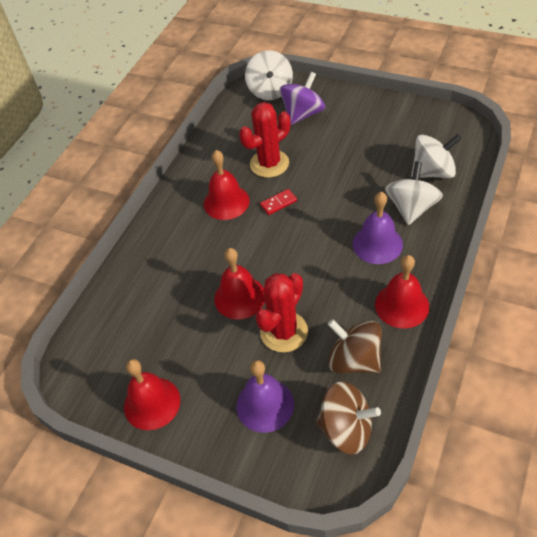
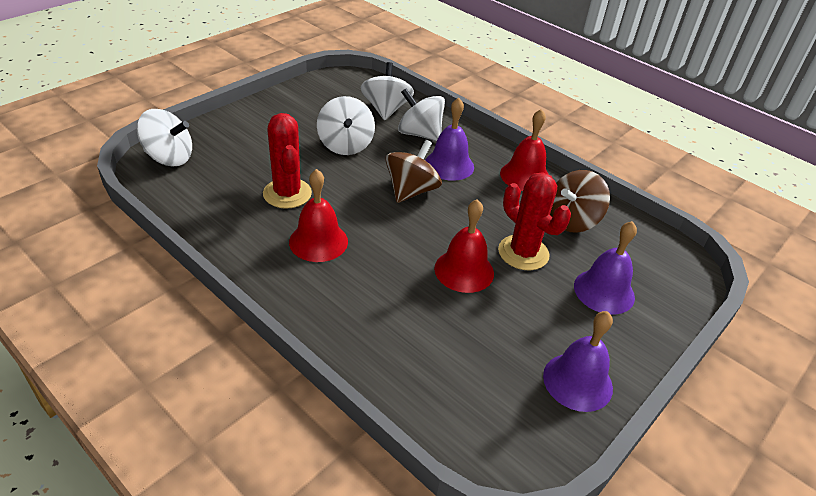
camera: 80 degrees left, 10 degrees down
red bell [124,359,180,430] -> purple bell [543,311,613,412]
red domino [260,189,297,215] -> none
purple spinning top [280,72,325,125] -> none
brown spinning top [316,381,381,455] -> brown spinning top moved to [385,140,442,203]
none -> white spinning top [317,96,375,155]

